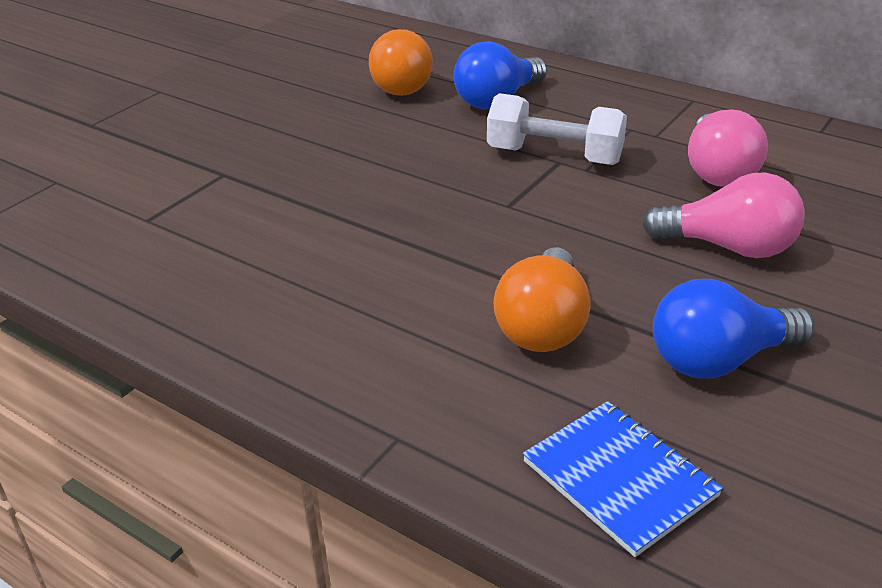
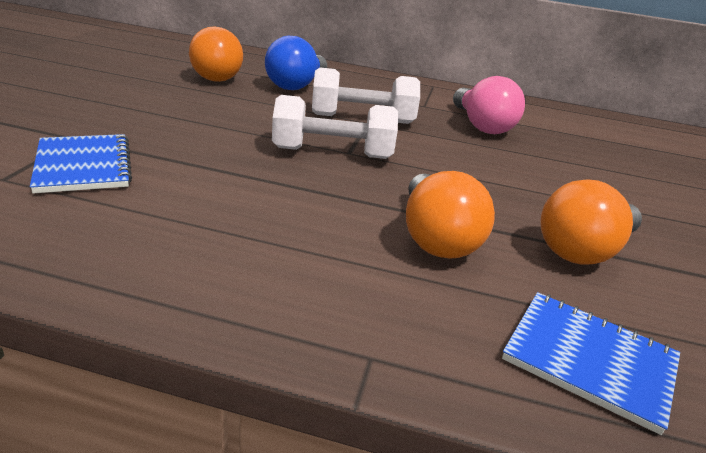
camera: 25 degrees left, 5 degrees down
pink light bulb [642,172,805,258] -> none
blue light bulb [653,279,815,379] -> orange light bulb [540,179,642,265]
none -> blue notebook [30,134,132,193]
none -> white dumbbell [272,95,398,159]

